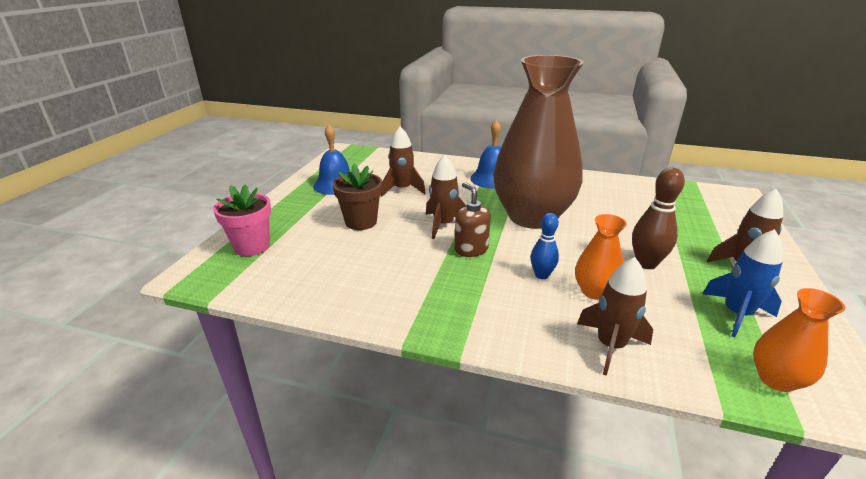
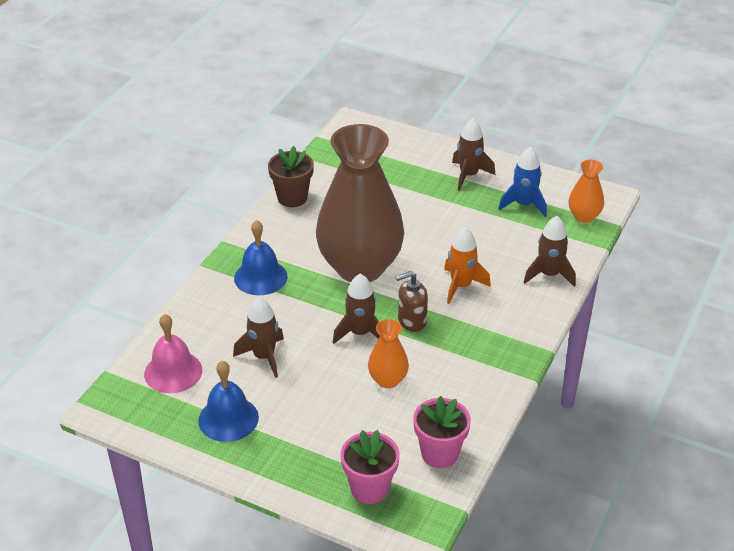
camera: 80 degrees left, 10 degrees up
brown flower pot [333,163,382,230] -> brown flower pot moved to [268,146,314,207]
blue bowling pin [531,213,559,279] -> orange rocket [444,227,491,304]
orange vase [575,214,627,300] -> orange vase moved to [368,319,409,389]
brown bowling pin [632,167,685,269] -> none
none -> pink bell [144,314,202,393]
none -> pink flower pot [413,396,471,468]

